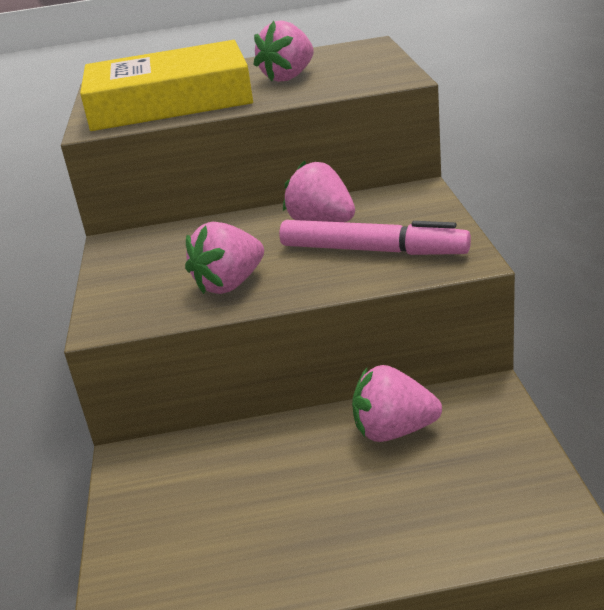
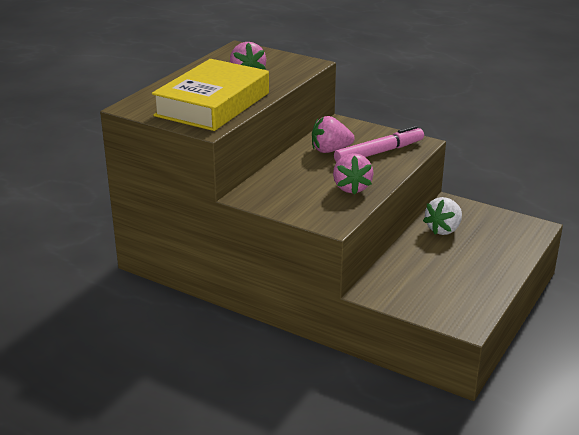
camera: 55 degrees left, 0 degrees up
pink strawberry [352,365,442,442] -> white strawberry [423,197,462,235]

